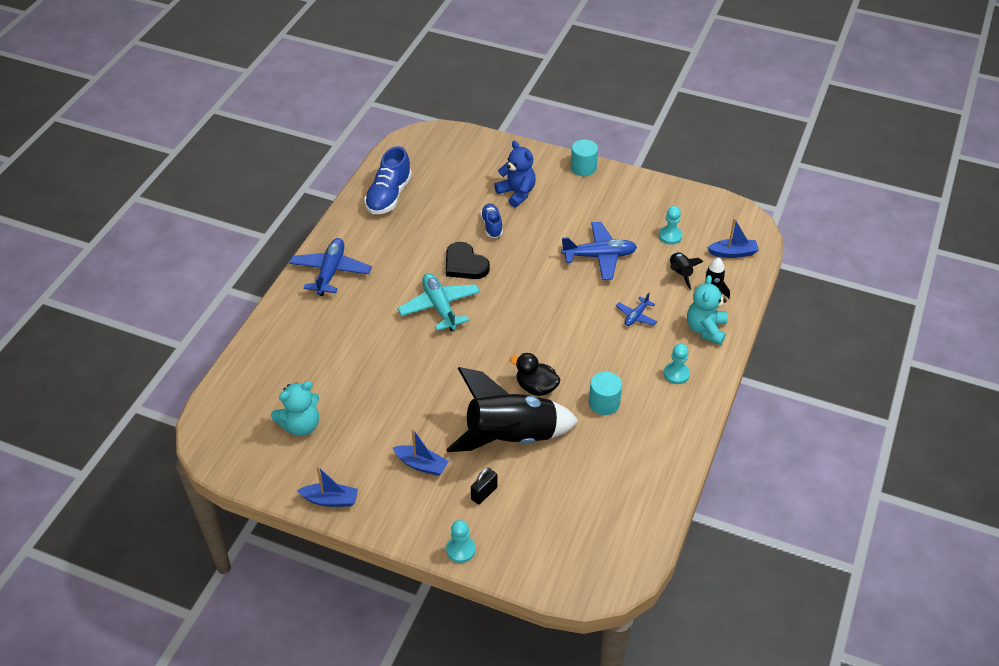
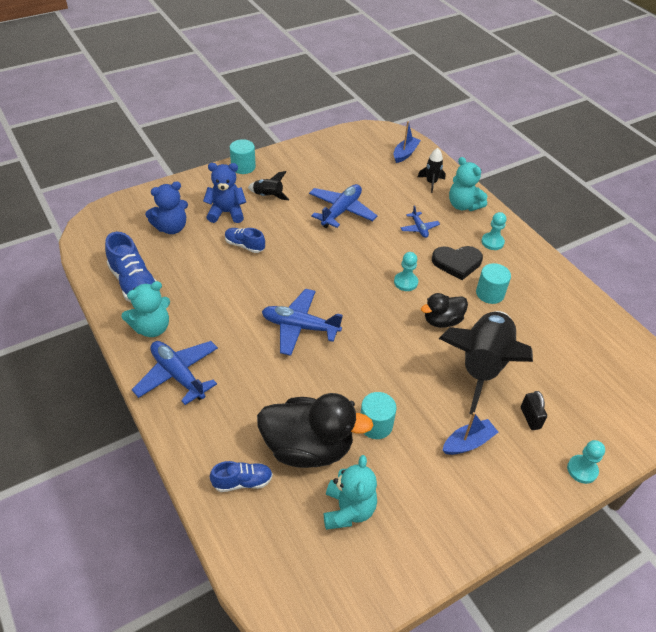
camera: 55 degrees left, 0 degrees up
blue boat [297,466,358,507] -> none
turquoise plane [397,273,480,331] -> blue plane [262,289,343,356]
black heart [446,242,490,279] -> black heart moved to [432,246,483,280]
turquoise pawn [659,206,682,245] -> turquoise pawn moved to [394,252,418,291]
black rocket [670,252,704,290] -> black rocket moved to [248,171,290,200]
none -> turquoise teddy bear [121,281,170,337]
none -> blue teddy bear [145,181,188,234]
none -> blue shoe [210,461,273,492]
none -> black duck [257,393,374,468]
none -> turquoise cylinder [361,392,397,439]

